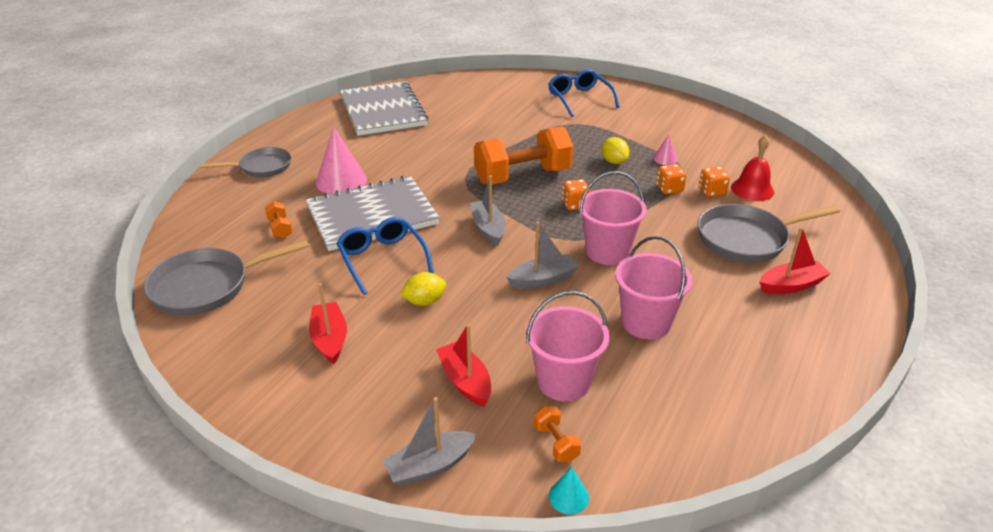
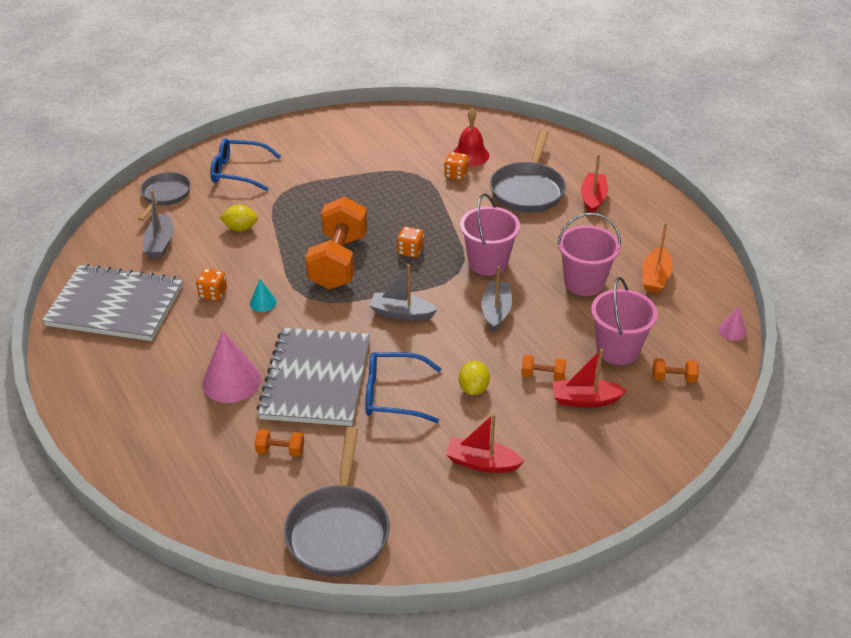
camera: 60 degrees left, 5 degrees up
grey pan [201,147,291,177] -> grey pan moved to [138,172,191,221]
grey boat [382,397,476,486] -> grey boat moved to [143,190,174,258]
turquoise cone [549,467,589,515] -> turquoise cone moved to [250,279,277,312]
yellow lemon [602,137,629,164] -> yellow lemon moved to [219,205,258,231]
pink cone [653,134,677,165] -> pink cone moved to [718,307,746,341]
orange dice [656,164,686,194] -> orange dice moved to [196,269,227,301]
none -> orange dumbbell [521,355,566,381]
none -> orange boat [642,223,673,293]

